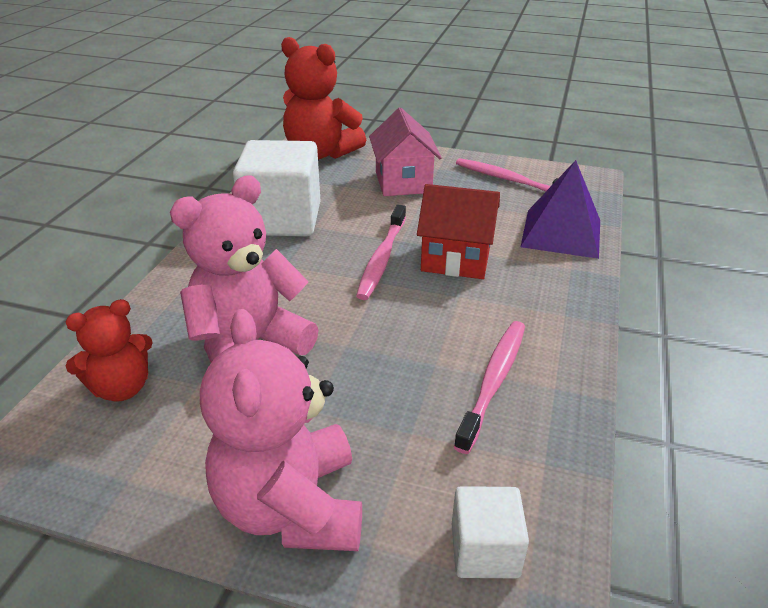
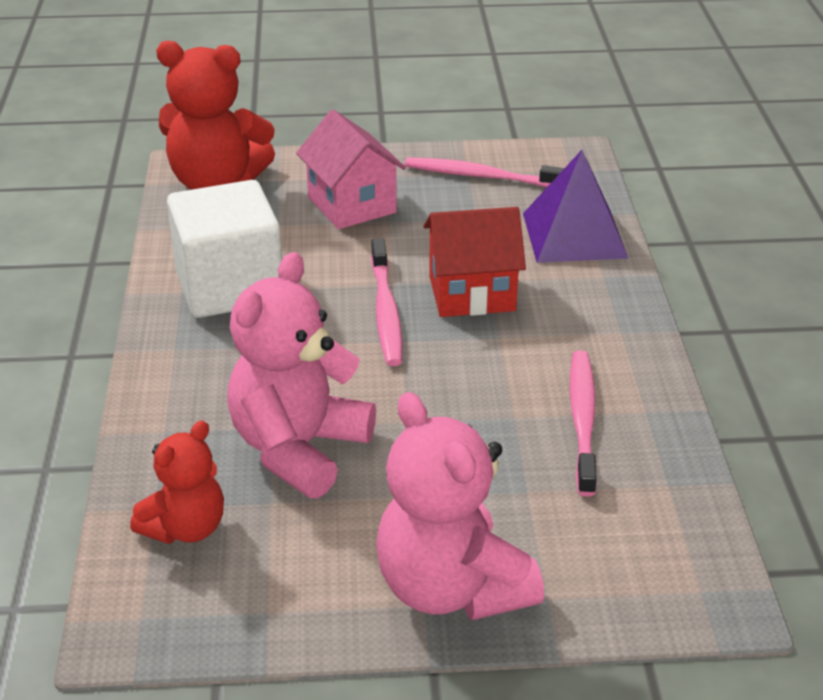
camera: 20 degrees left, 0 degrees up
white cube [452,486,529,579] -> none

